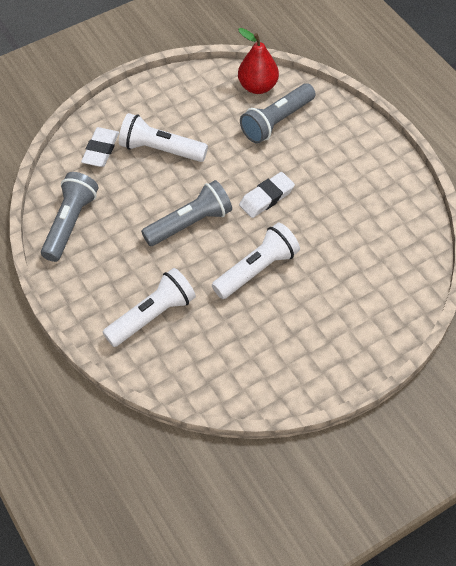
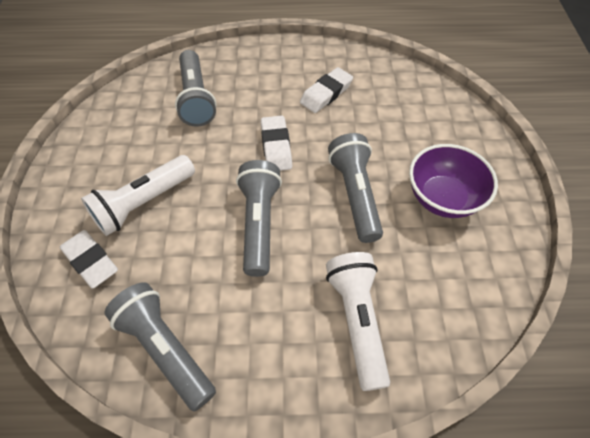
camera: 60 degrees left, 0 degrees up
white flashlight [212,222,300,299] -> grey flashlight [328,133,383,243]
red pear [238,28,279,94] -> none
none -> white eraser [300,67,353,113]
none -> purple bowl [409,144,498,218]

